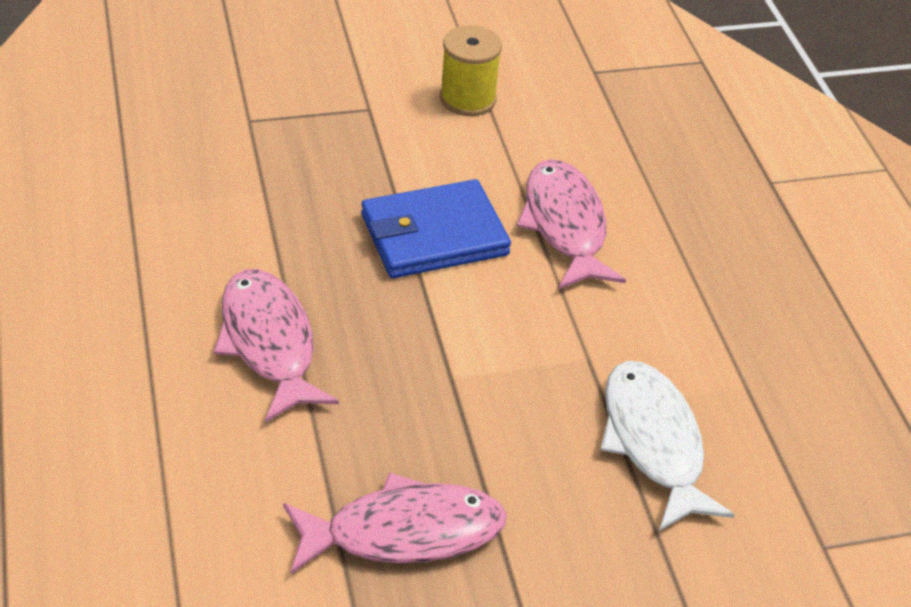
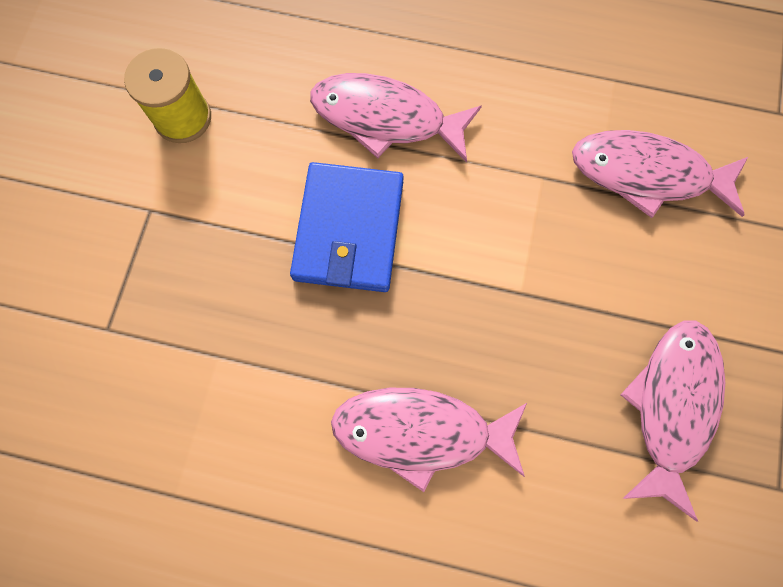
camera: 60 degrees left, 30 degrees up
white fish [600,361,734,531] -> pink fish [572,130,748,218]

